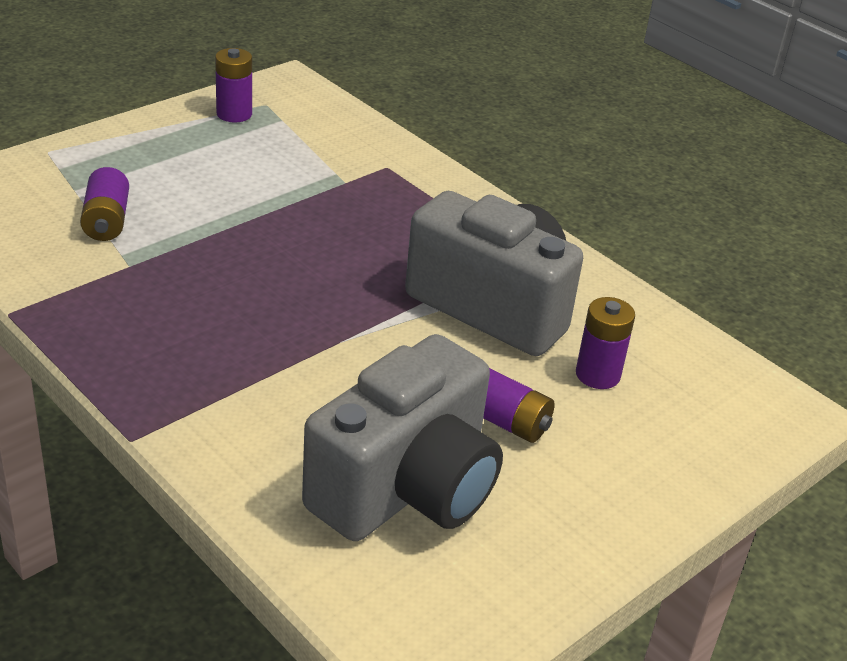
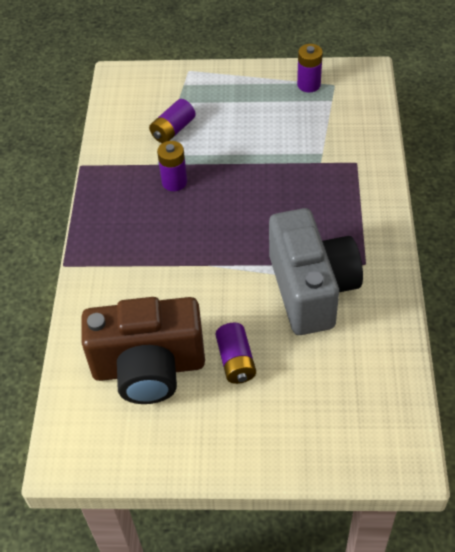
camera: 50 degrees right, 15 degrees up
grey camera [302,334,503,541] -> brown camera [81,297,205,404]
purple battery [576,297,635,389] -> purple battery moved to [157,141,187,191]

